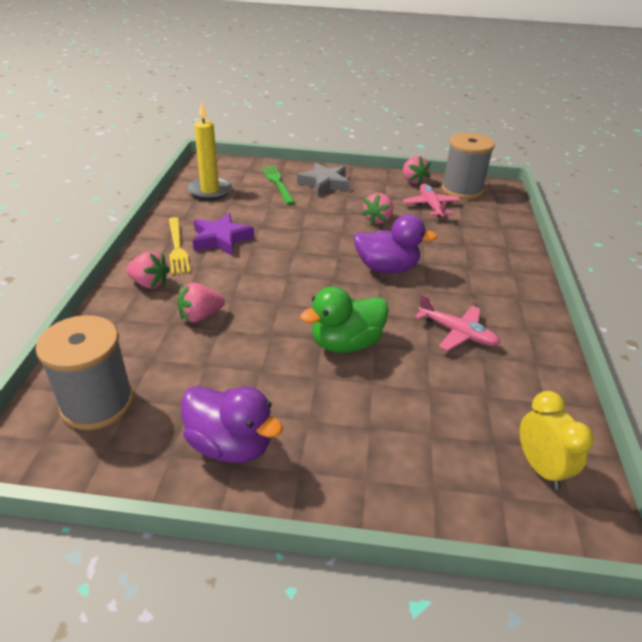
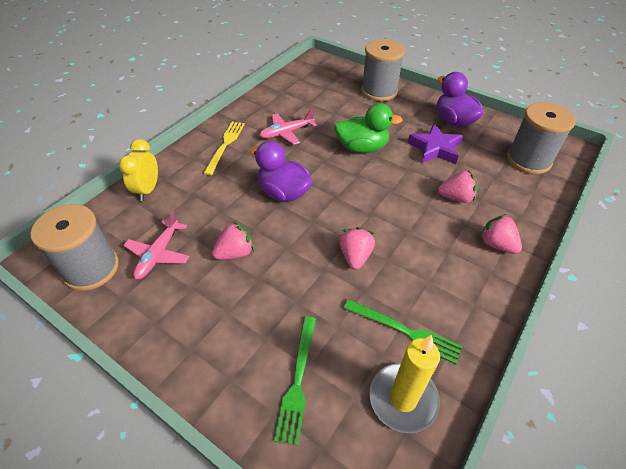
camera: 150 degrees left, 10 degrees up
yellow fork [169,217,190,274] -> yellow fork moved to [204,121,245,175]
purple star [193,213,254,255] -> purple star moved to [408,124,463,164]
grey star [297,163,350,196] -> none
pink strawberry [403,156,431,186] -> pink strawberry moved to [339,227,375,270]
pink plane [415,294,500,351] -> pink plane turned 90 degrees counterclockwise [259,109,317,145]
yellow clock [520,391,594,490] -> yellow clock moved to [119,139,158,201]
none -> green fork [343,299,462,364]
none -> grey spool [361,39,405,101]

